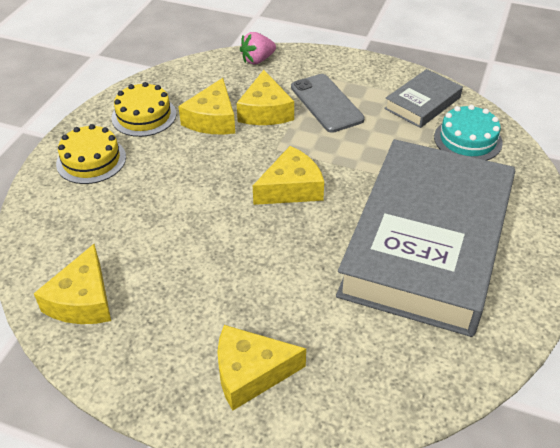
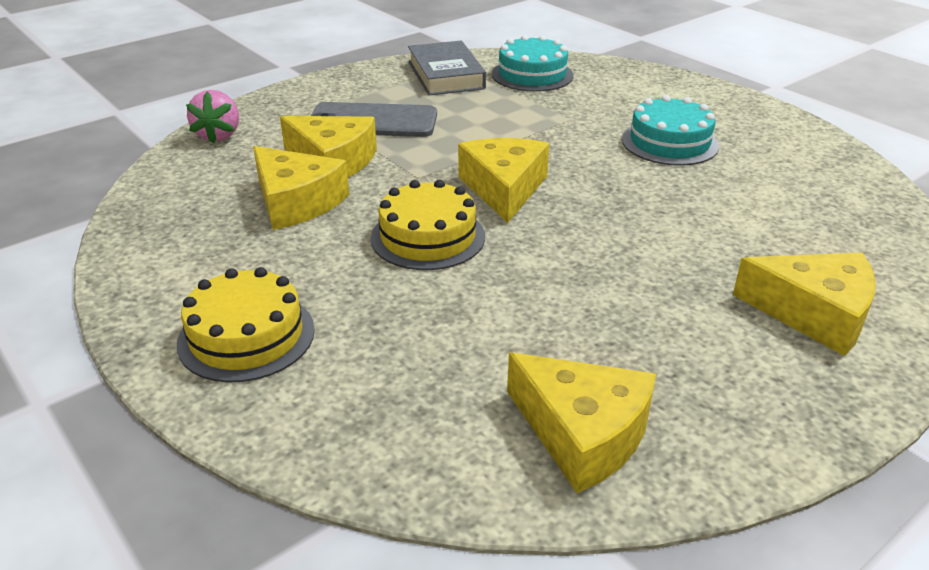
camera: 60 degrees left, 10 degrees down
yellow cake [111,82,176,137] -> yellow cake moved to [371,180,485,270]
yellow cheese [217,325,306,410] -> yellow cheese turned 90 degrees counterclockwise [733,253,876,356]
grey book [336,139,515,337] -> turquoise cake [622,95,719,166]

